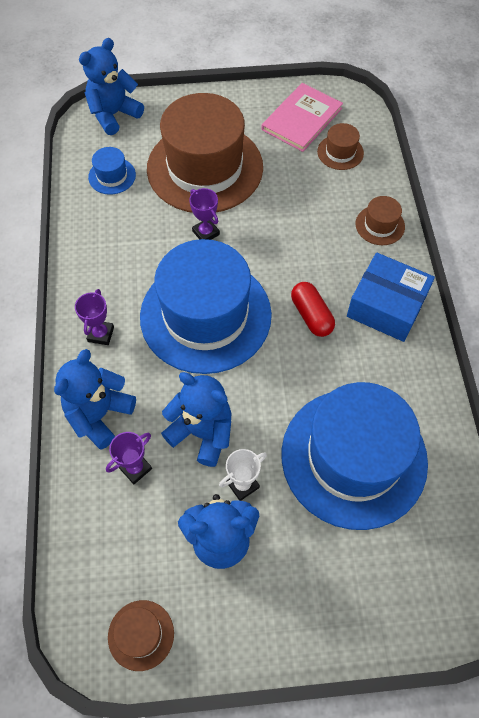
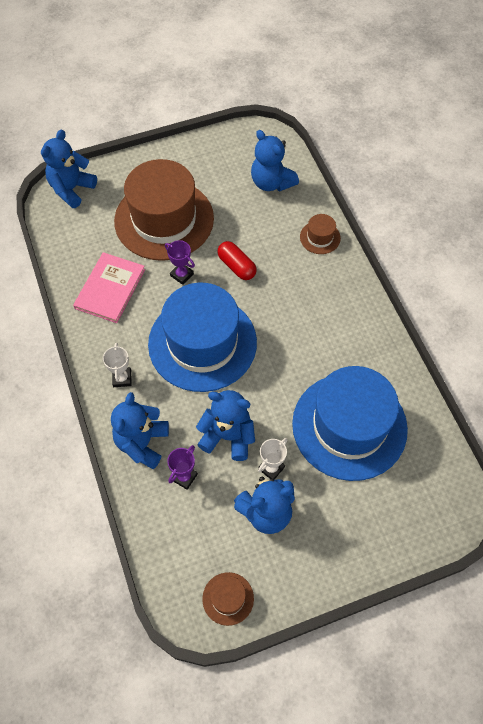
camera: 15 degrees left, 0 degrees up
purple trophy [75,289,114,345] -> white trophy [103,343,132,387]
blue hat [88,147,136,195] -> none
pink book [262,83,343,152] -> pink book moved to [73,252,145,323]
red capsule [291,282,335,337] -> red capsule moved to [217,241,257,280]
brown hat [317,123,364,170] -> blue teddy bear [251,130,299,192]
blue box [347,253,435,342] -> none

